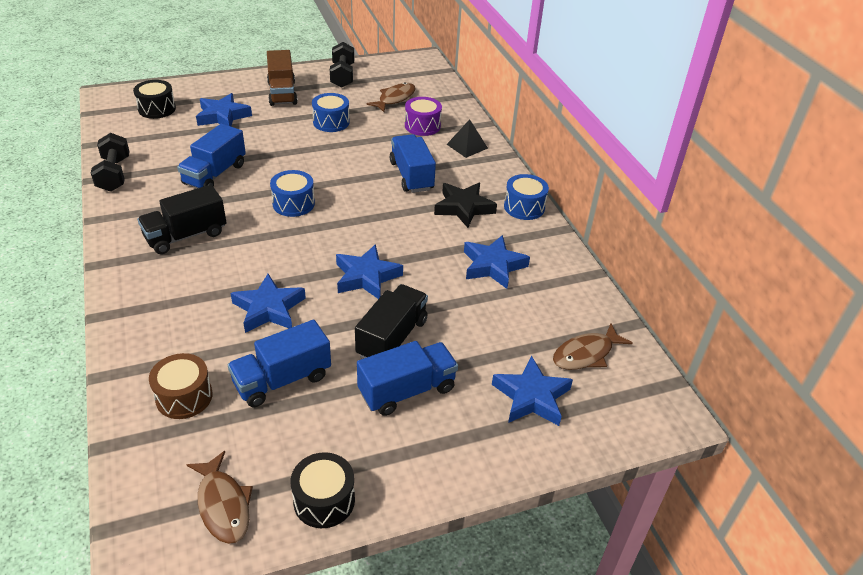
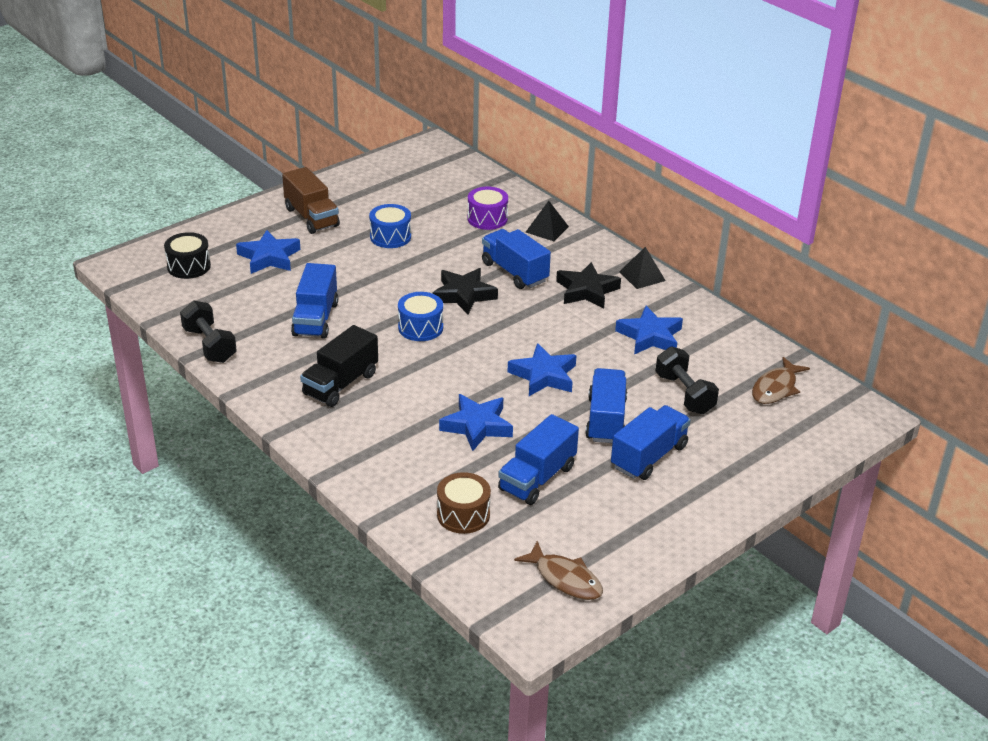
camera: 20 degrees left, 5 degrees down
black drum [290,452,355,528] -> none
black dumbbell [330,42,354,88] -> black dumbbell moved to [656,346,719,414]
black truck [355,284,428,359] -> blue truck [585,368,627,443]
brown fish [366,82,416,112] -> none
blue star [492,355,573,426] -> none
blue drum [504,174,549,220] -> black pyramid [619,247,666,289]
none -> black star [433,268,498,314]

